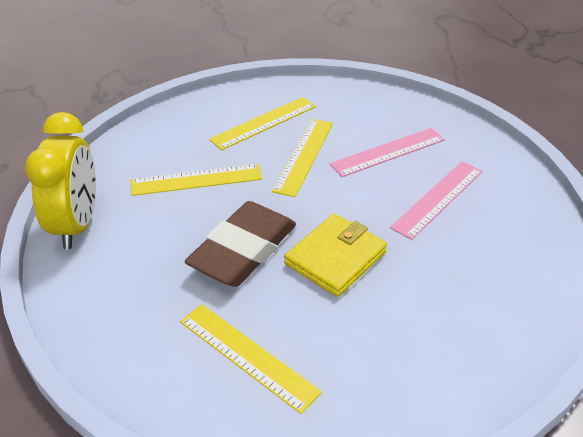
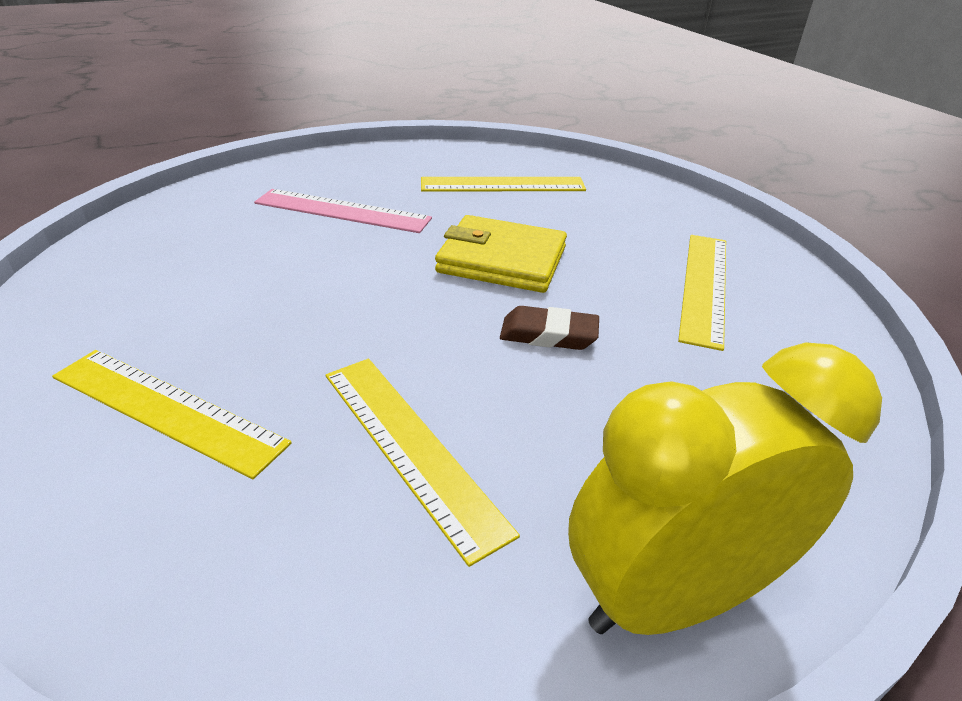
camera: 115 degrees left, 5 degrees down
brown eraser [185,201,296,287] -> brown eraser [500,306,599,350], size x0.48
yellow ruler [272,119,333,197] -> yellow ruler moved to [421,177,586,192]
pink ruler [330,128,445,177] -> none

